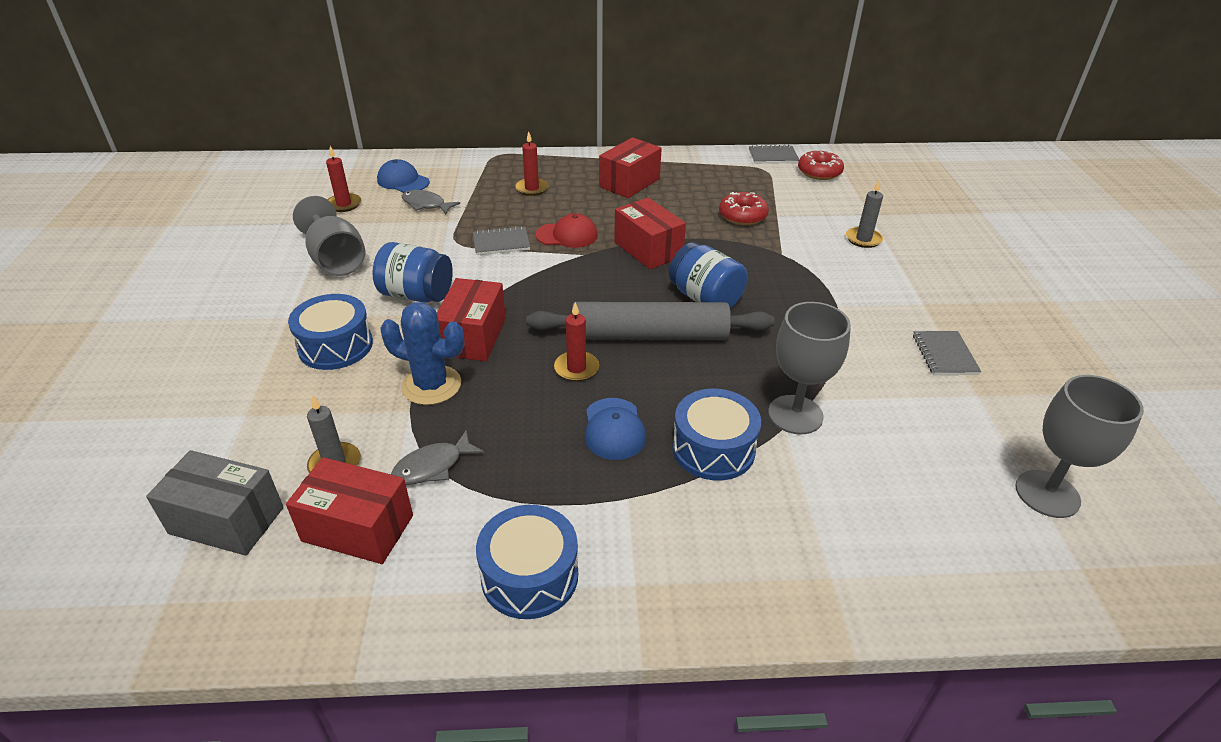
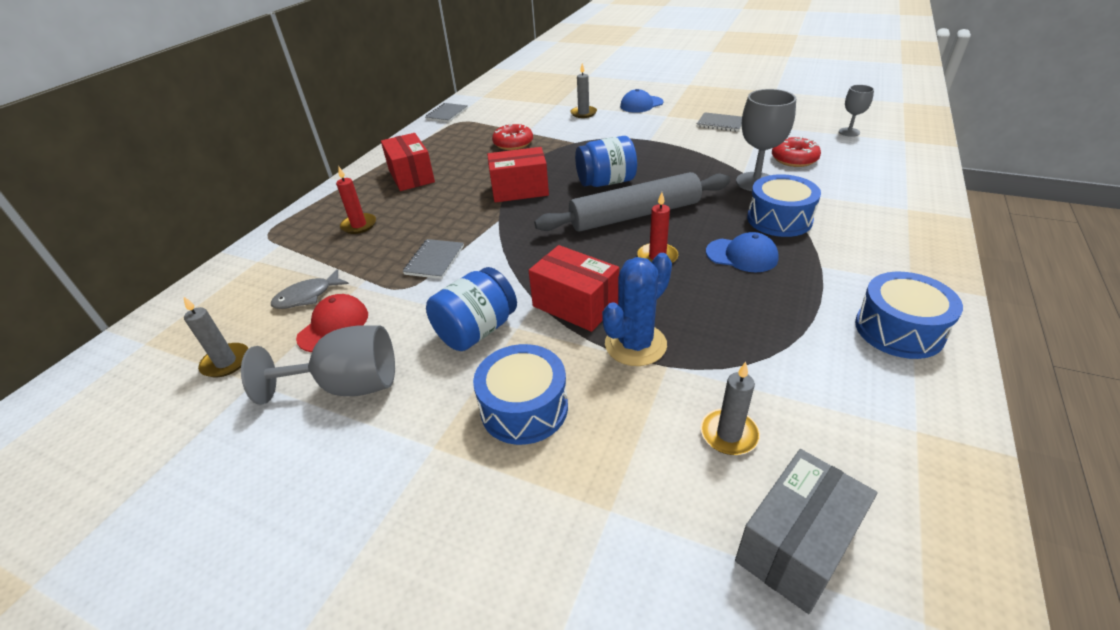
camera: 60 degrees left, 0 degrees up
red box [286,457,413,564] -> none
red candle [326,146,361,212] -> grey candle [183,296,248,377]
blue cap [377,159,430,193] -> blue cap moved to [620,89,663,113]
grey fish [391,431,484,485] -> none
grey rolling pin [526,302,775,340] -> grey rolling pin turned 45 degrees clockwise [534,172,730,232]
red cap [535,213,598,248] -> red cap moved to [296,294,368,352]
red donut [798,151,844,180] -> red donut moved to [772,136,821,167]
grey goblet [1015,375,1144,518] -> grey goblet [839,85,874,137], size x0.58

